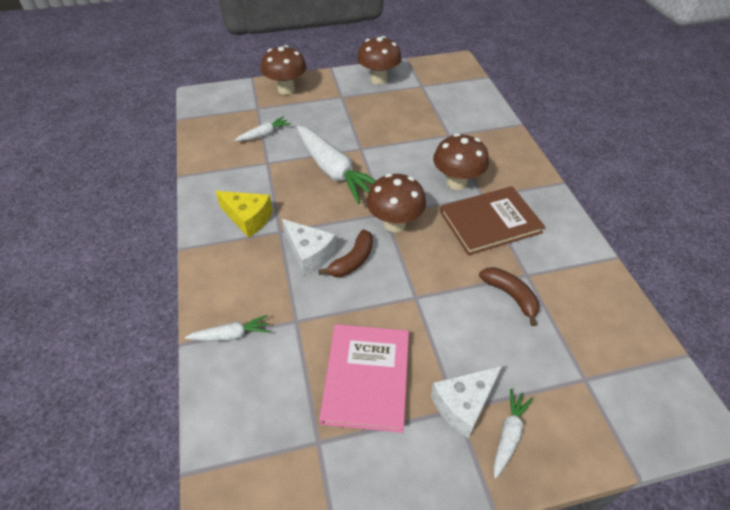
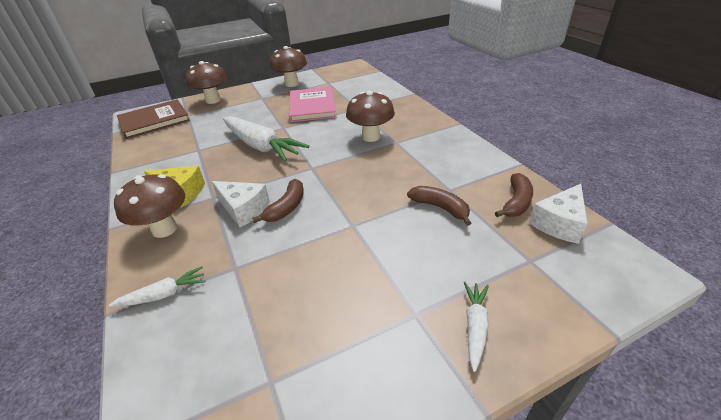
camera: 10 degrees left, 10 degrees down
white carrot [235,116,291,141] -> none
pink book [319,324,409,433] -> pink book moved to [289,87,336,122]
brown mushroom [366,174,426,232] -> brown mushroom moved to [114,174,185,238]
white cheese [431,366,502,439] -> white cheese moved to [529,184,588,244]
brown book [440,186,545,255] -> brown book moved to [117,99,190,139]
none -> brown banana [495,173,533,217]

